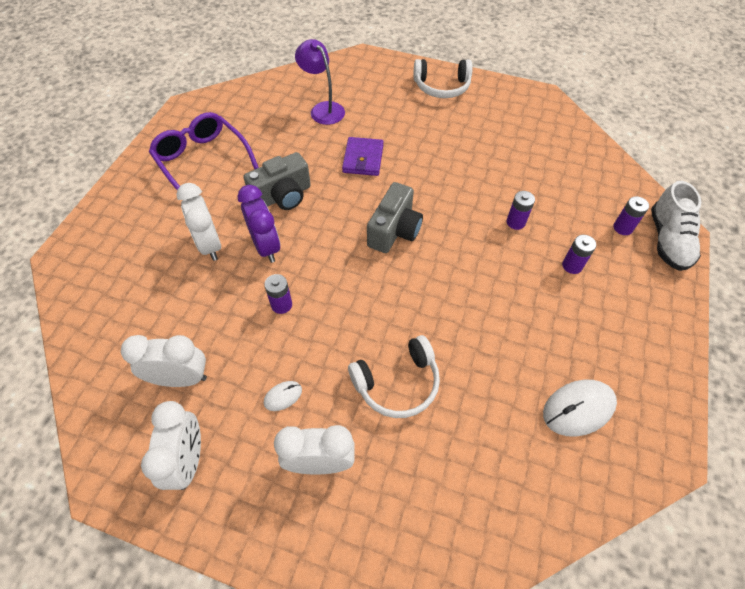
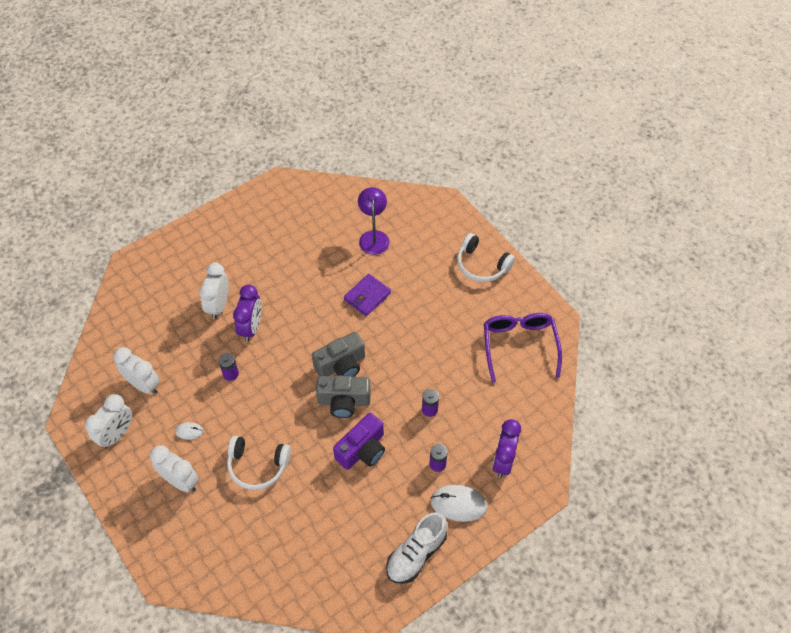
camera: 35 degrees right, 0 degrees up
purple glasses [149,112,259,190] -> purple glasses moved to [484,313,562,383]
grey camera [244,152,311,210] -> grey camera moved to [316,375,371,418]
white mouse [543,380,617,437] -> white mouse moved to [430,485,488,522]
purple battery [614,196,649,235] -> purple clock [493,419,521,478]
white shoe [651,181,701,271] -> white shoe moved to [386,512,447,584]
none -> purple camera [333,413,385,470]

